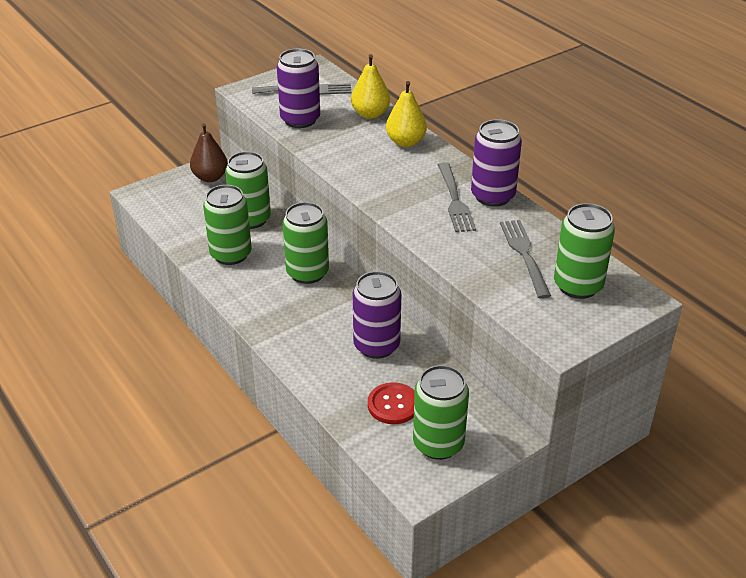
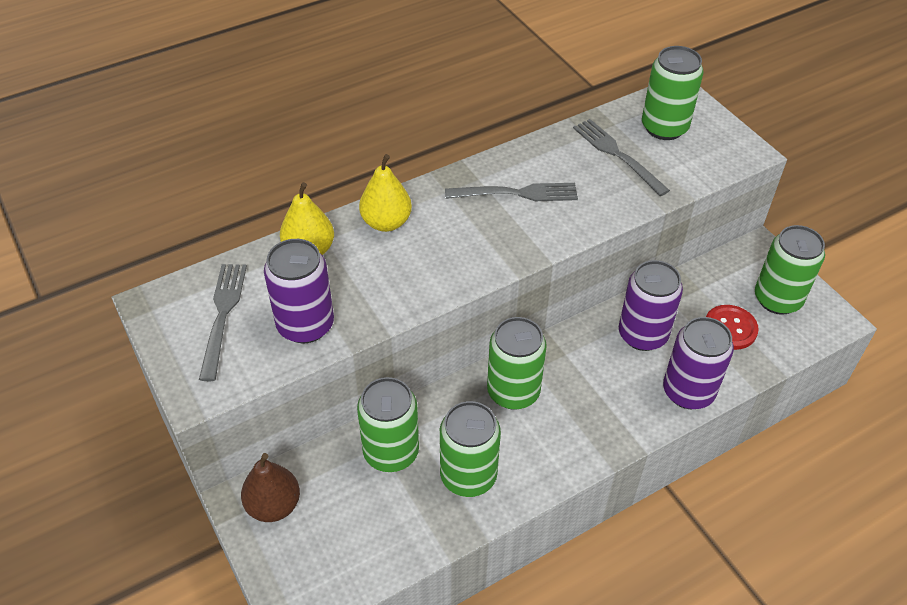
camera: 85 degrees left, 10 degrees up
purple can [471,119,522,207] -> purple can moved to [663,317,734,409]
grey fork [500,220,551,299] -> grey fork turned 60 degrees clockwise [573,119,670,196]

